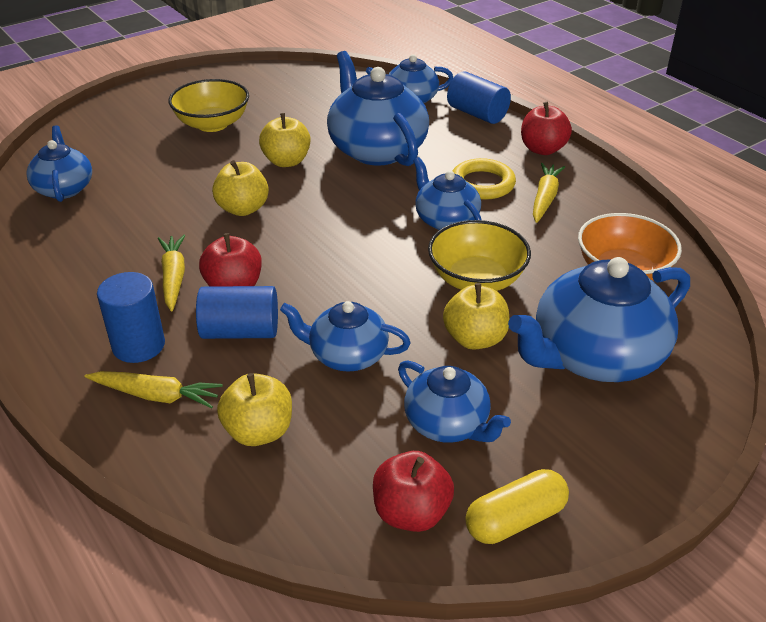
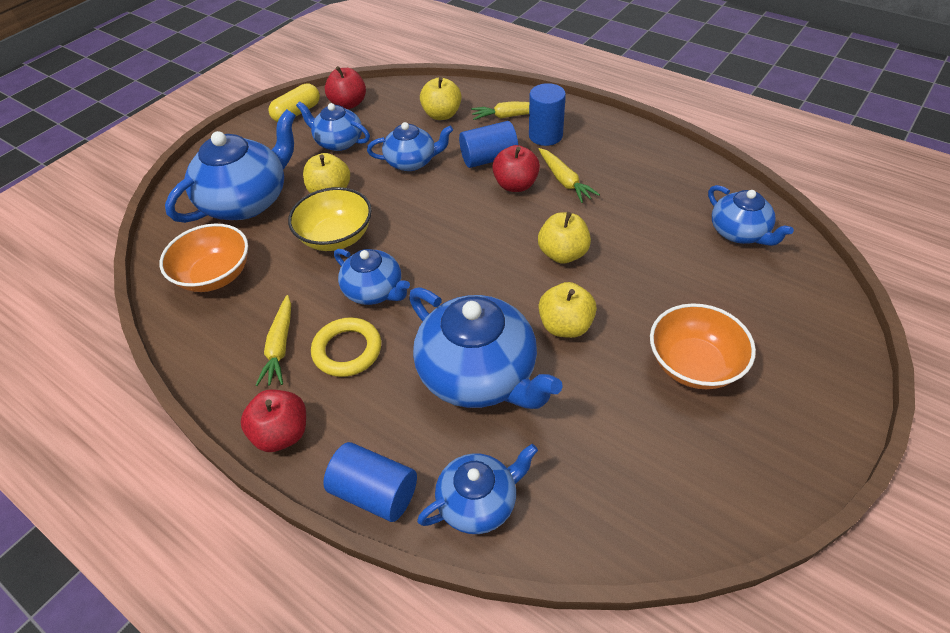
camera: 165 degrees right, 10 degrees up
yellow bowl [168,79,249,132] -> orange bowl [650,303,756,389]

